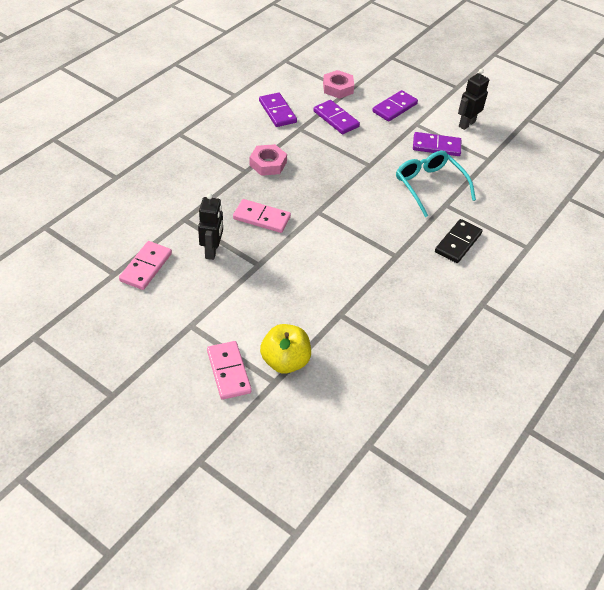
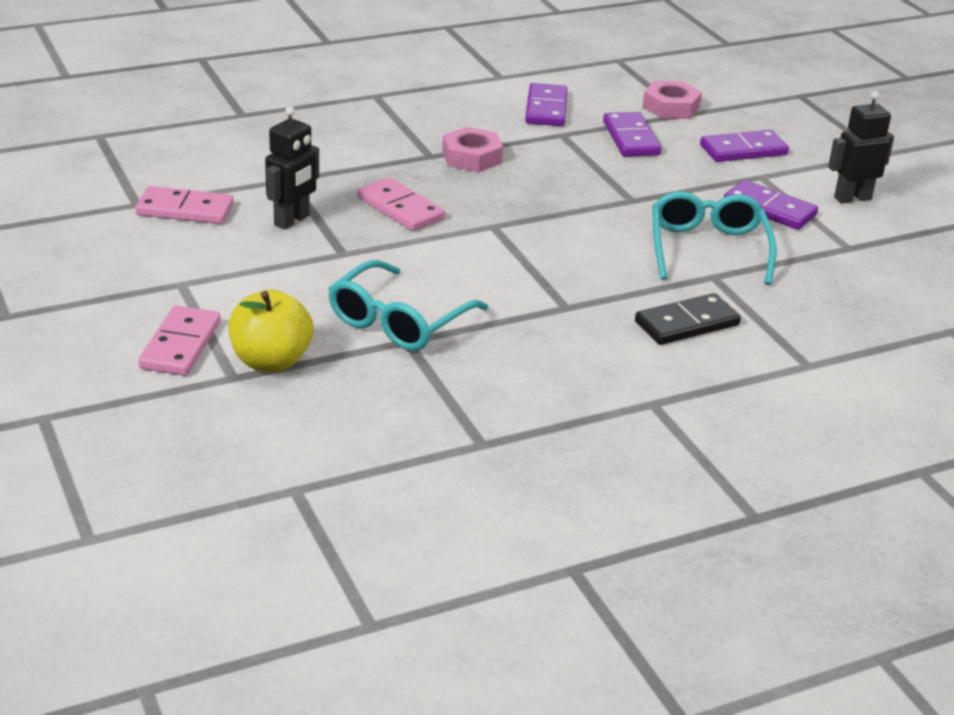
camera: 30 degrees right, 15 degrees down
pink domino [119,241,172,290] -> pink domino turned 45 degrees clockwise [135,186,234,224]
none -> turquoise glasses [328,260,488,351]

